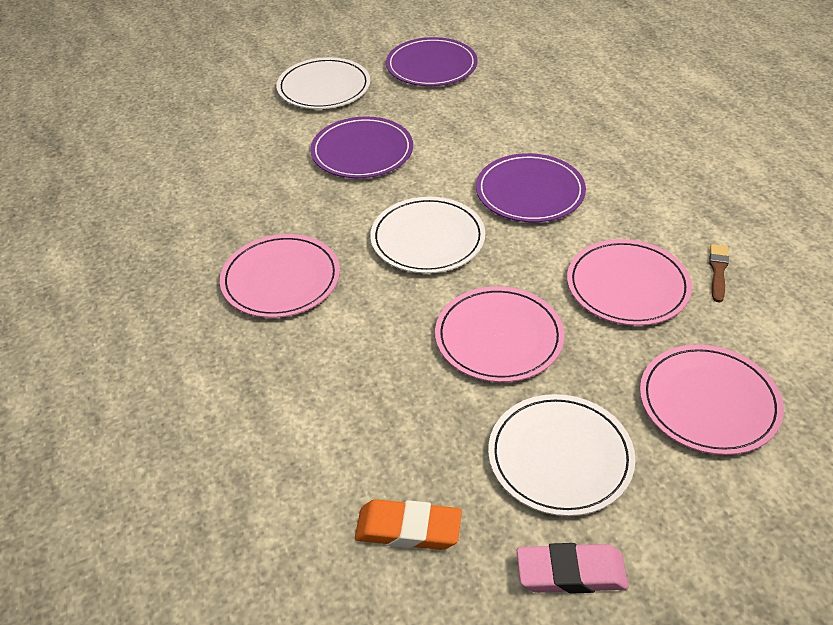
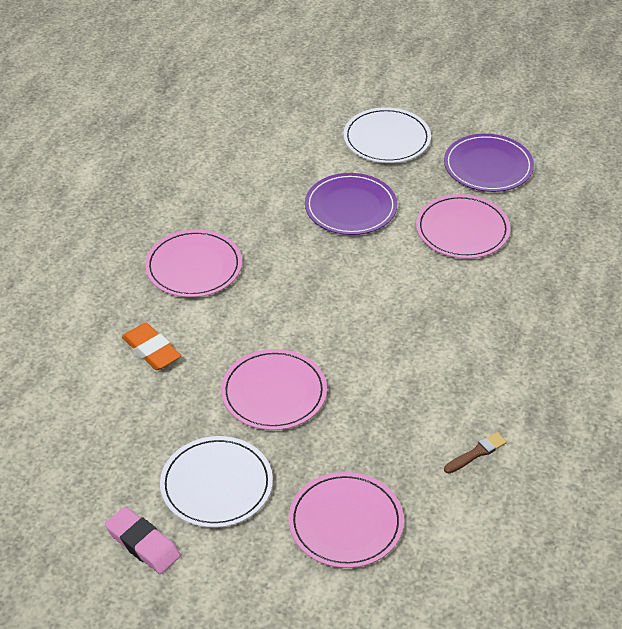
camera: 40 degrees right, 0 degrees up
orange eraser [355,499,462,550] -> orange eraser moved to [122,323,181,370]
white plate [370,197,485,274] -> none
purple plate [476,153,586,222] -> none
pink plate [567,239,692,326] -> pink plate moved to [416,194,511,259]

